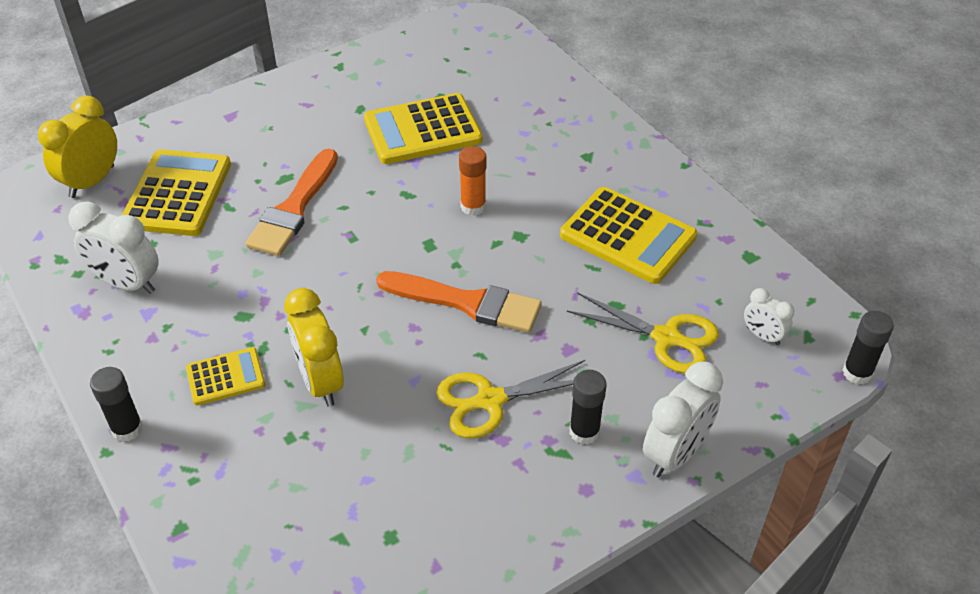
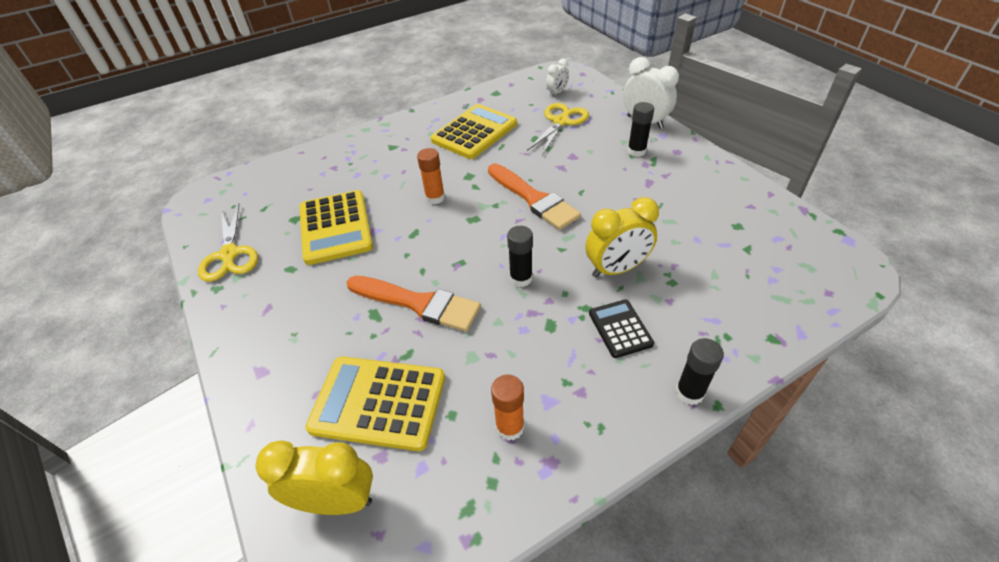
camera: 85 degrees left, 0 degrees up
yellow clock [38,95,117,198] -> yellow clock turned 150 degrees clockwise [256,441,373,515]
white clock [68,202,159,294] -> orange glue stick [491,375,524,441]
yellow calculator [186,347,265,405] -> black calculator [589,299,654,358]
orange brush [376,271,542,333] -> orange brush turned 120 degrees clockwise [488,164,581,230]
yellow scissors [437,360,585,438] -> yellow scissors moved to [198,204,258,282]
black glue stick [842,311,894,384] -> black glue stick moved to [507,226,533,287]

